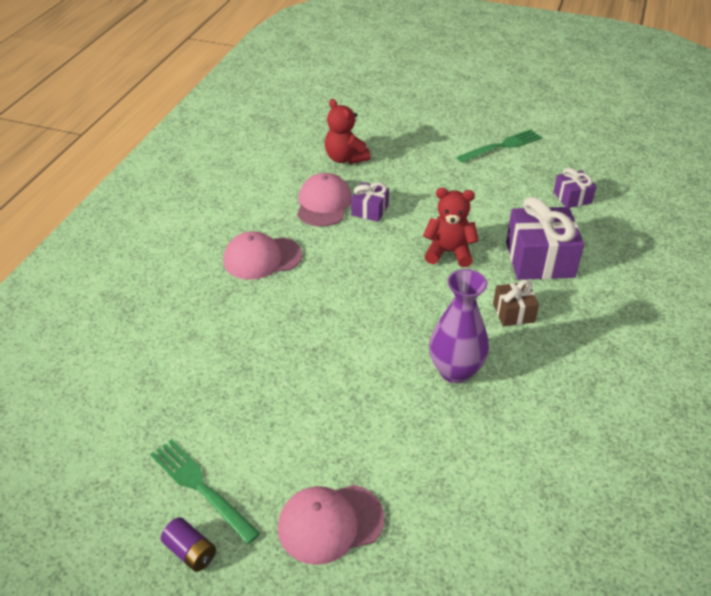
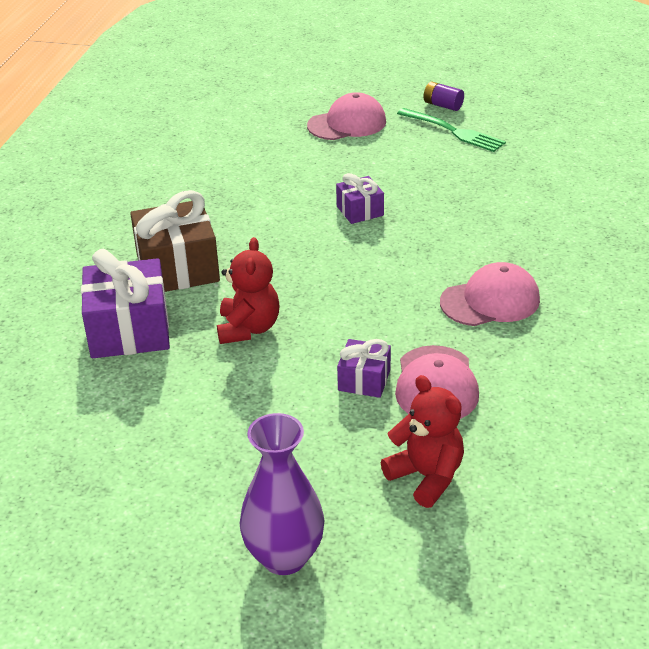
camera: 175 degrees right, 5 degrees down
red teddy bear [423,188,479,267] -> red teddy bear turned 90 degrees counterclockwise [217,237,279,344]
purple vase [429,269,489,383] -> purple vase moved to [240,413,325,575]
green fork [457,129,542,163] -> none
brown gift [493,279,539,326] -> brown gift [130,190,220,292], size x1.86
purple gift [554,168,597,208] -> purple gift moved to [336,173,384,224]

